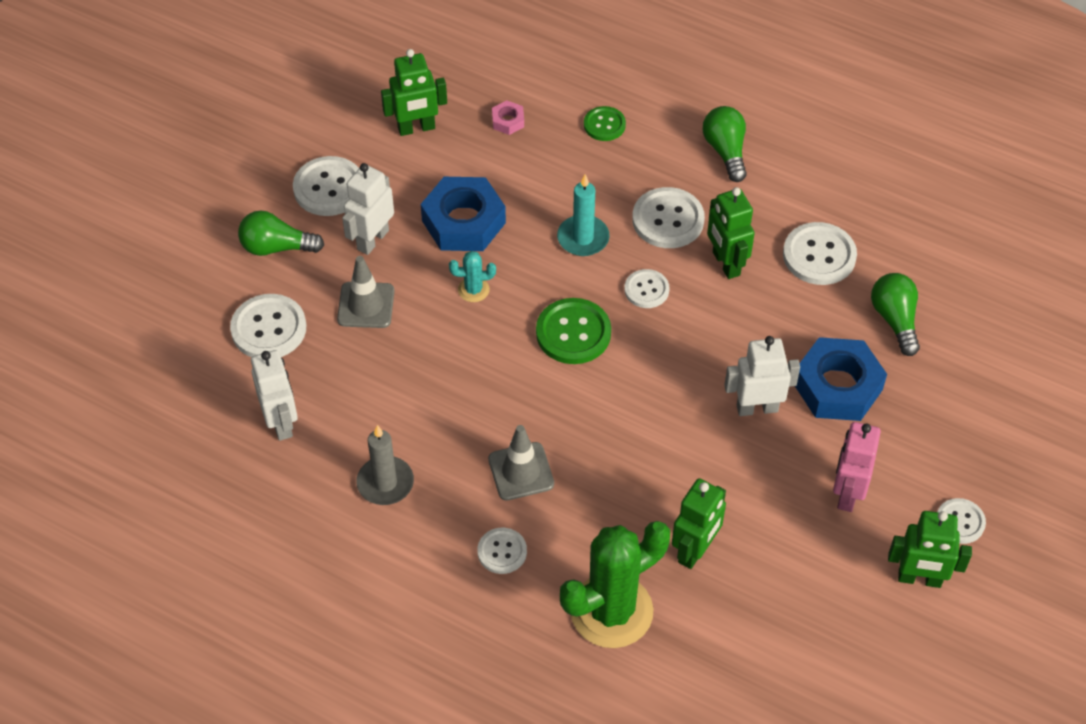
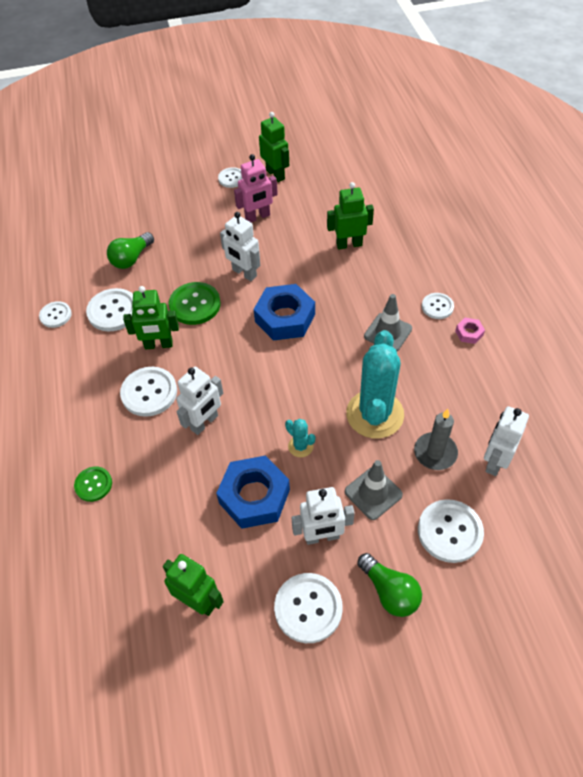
camera: 130 degrees left, 0 degrees up
grey candle [356,425,414,505] -> grey candle moved to [414,409,458,470]
pink nut [492,101,524,135] -> pink nut moved to [455,318,485,344]
green button [536,298,611,364] -> green button moved to [169,282,221,325]
turquoise candle [557,174,610,256] -> white robot [176,367,223,435]
green cactus [560,521,670,648] -> none
white button [624,269,669,308] -> white button moved to [39,301,72,328]
green light bulb [703,106,747,182] -> none
green robot [707,187,755,279] -> green robot turned 60 degrees clockwise [123,286,179,349]
blue nut [795,337,887,421] -> blue nut moved to [254,284,315,341]
none -> turquoise cactus [346,330,404,438]

